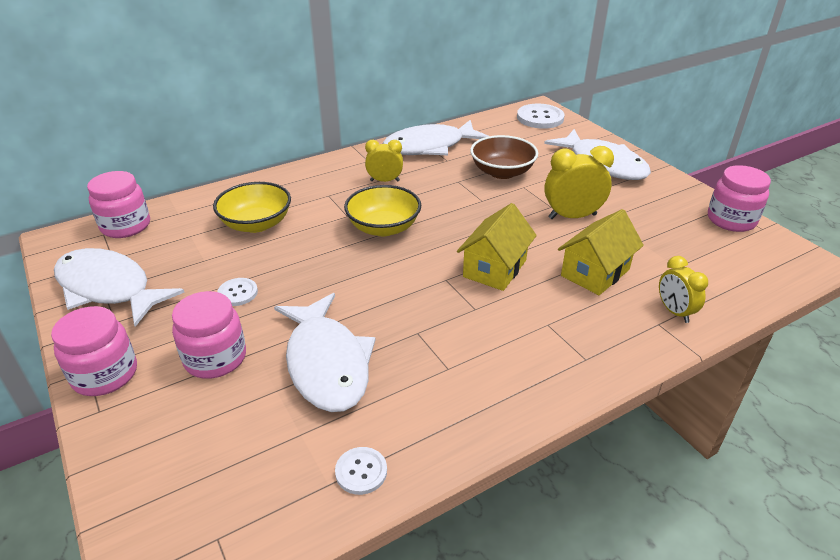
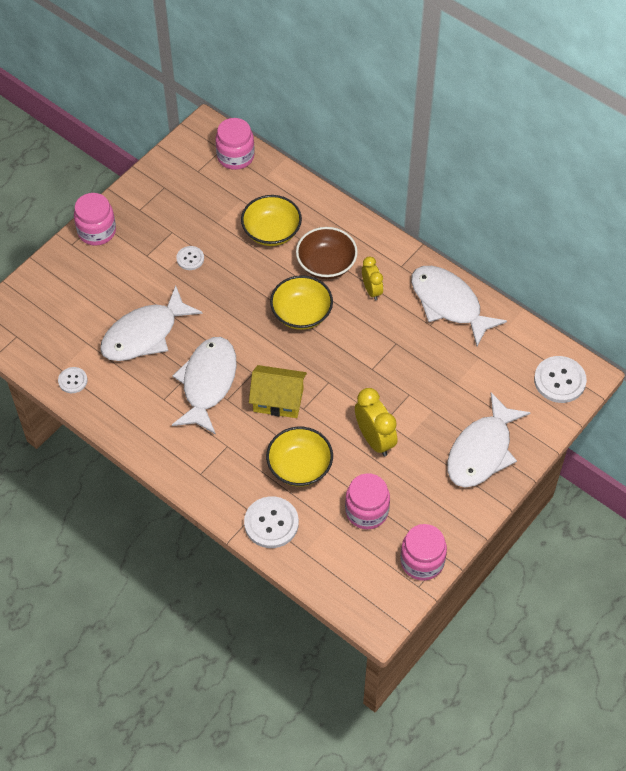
camera: 70 degrees right, 20 degrees up
white fish [54,248,185,327] -> white fish moved to [172,337,237,434]
pink jar [172,291,246,379] -> pink jar moved to [345,473,390,529]
brown bowl [470,135,538,179] -> brown bowl moved to [296,227,358,279]
yellow house [558,209,644,295] -> yellow bowl [266,427,333,486]
yellow clock [659,256,708,323] -> white button [244,496,299,548]

